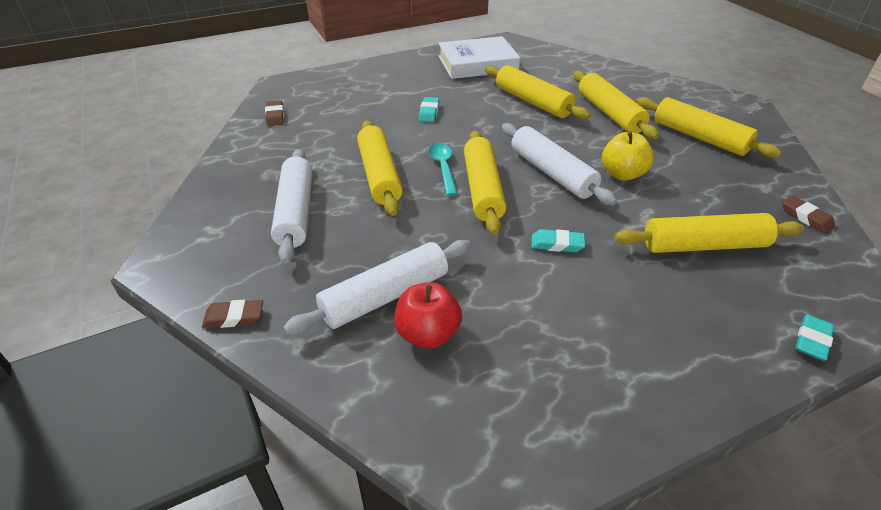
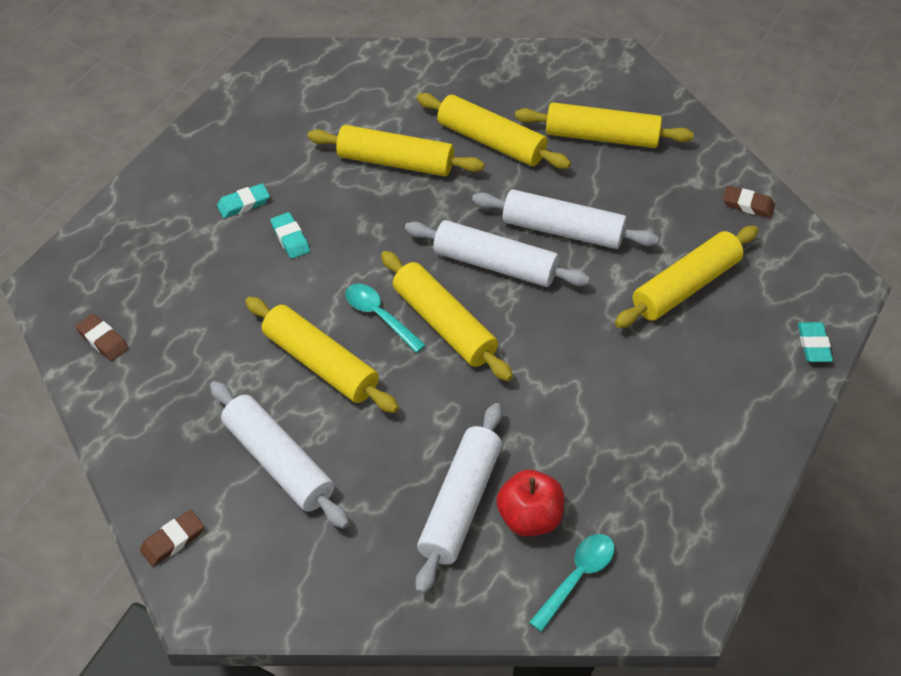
camera: 35 degrees left, 10 degrees up
brown eraser [202,300,263,328] -> brown eraser moved to [140,510,204,567]
white book [438,36,520,79] -> none
turquoise eraser [531,229,585,252] -> turquoise eraser moved to [217,183,270,218]
yellow apple [602,132,654,181] -> white rolling pin [472,189,659,249]
none -> turquoise spoon [529,534,614,632]

